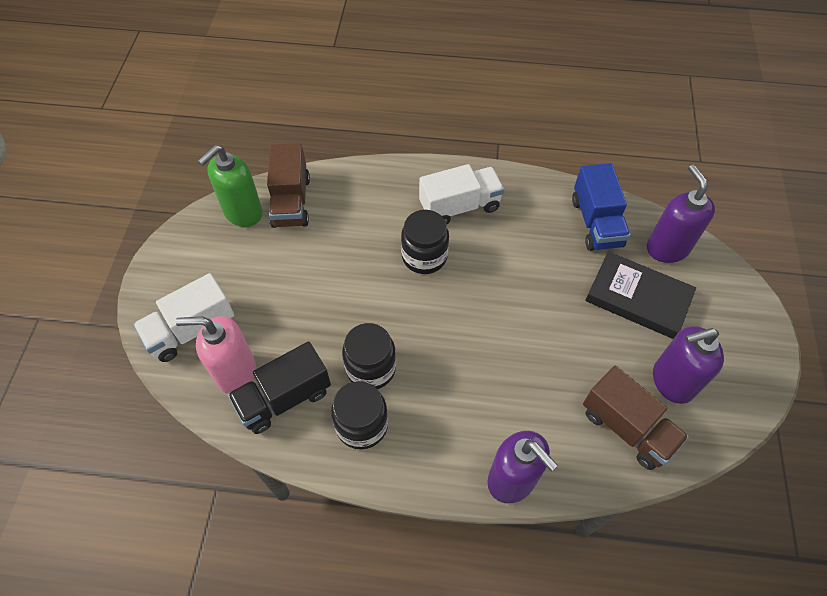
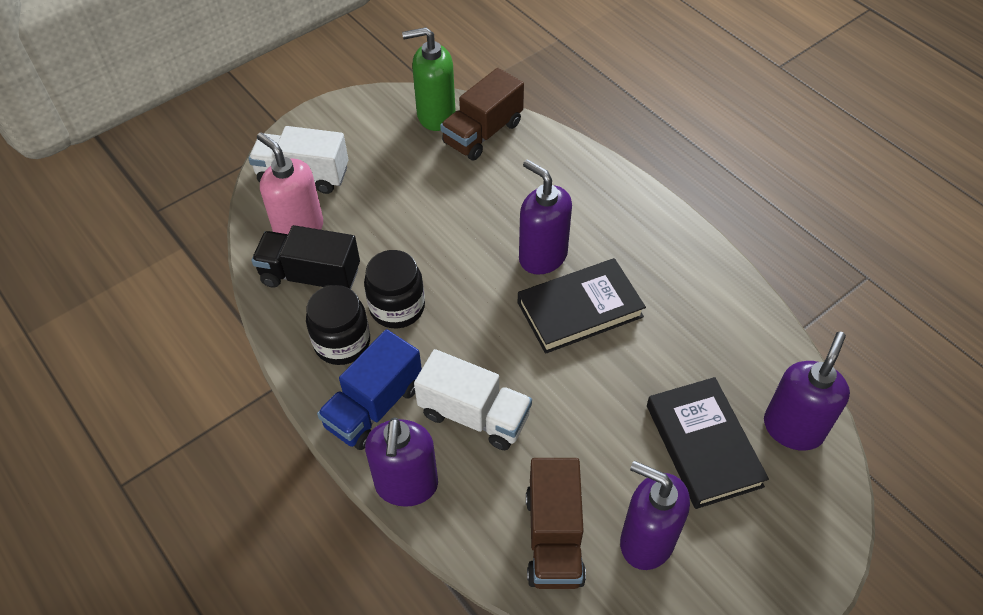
camera: 45 degrees right, 5 degrees down
black jar [401,210,449,274] -> purple soap dispenser [519,159,572,275]
white truck [419,164,504,225] -> white truck moved to [414,349,532,450]
blue truck [572,163,630,251] -> blue truck moved to [317,329,422,450]
none -> black book [518,258,646,354]

